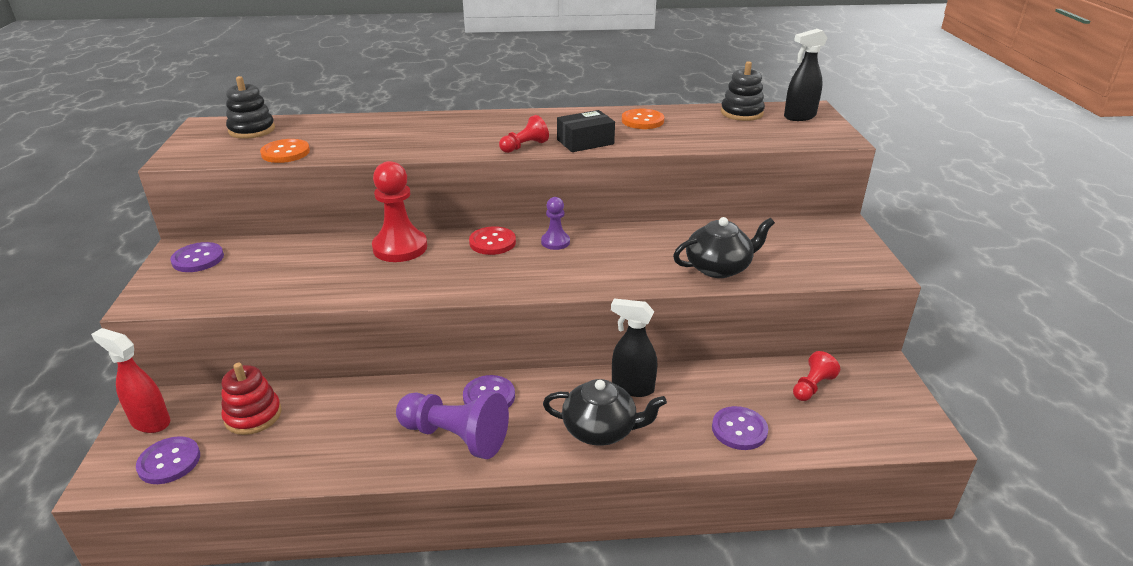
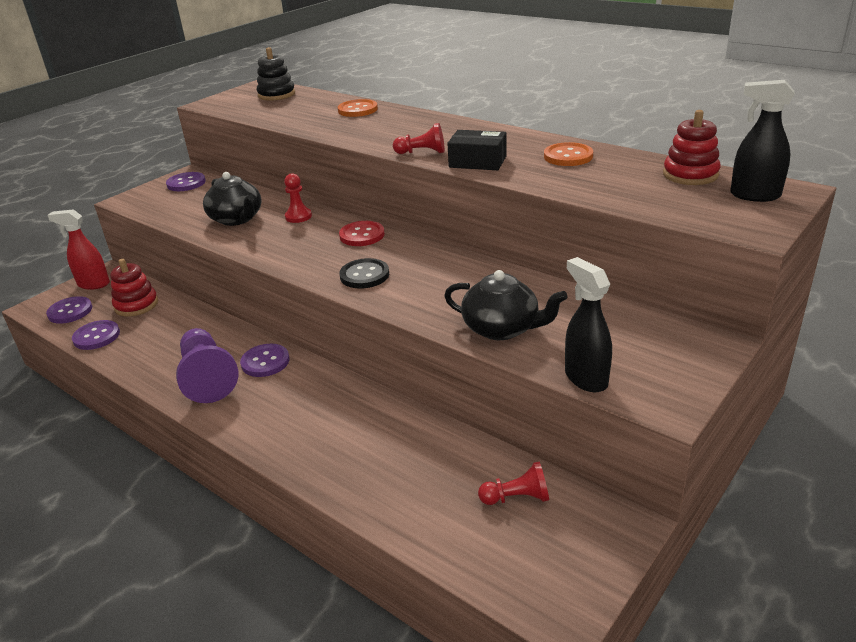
camera: 45 degrees right, 0 degrees up
red spray bottle [91,328,170,433] -> red spray bottle turned 60 degrees counterclockwise [47,209,110,290]
orange button [260,139,310,163] -> orange button moved to [338,99,378,117]
red pawn [372,161,427,262] -> red pawn [284,173,312,223], size x0.54
purple pawn [541,197,570,250] -> none
black teapot [543,379,667,446] -> black teapot moved to [203,172,262,226]
black spray bottle [611,299,657,397] -> black spray bottle moved to [565,257,612,392]
purple button [712,406,768,450] -> purple button moved to [72,320,120,350]
black stacking toy [721,61,765,121] -> red stacking toy [663,110,721,185]
none -> black button [339,258,389,288]

